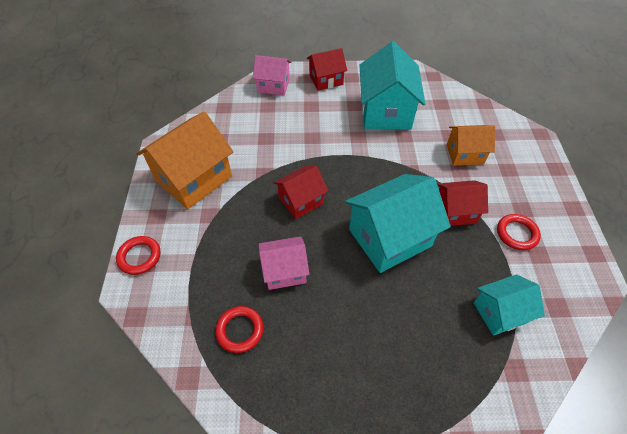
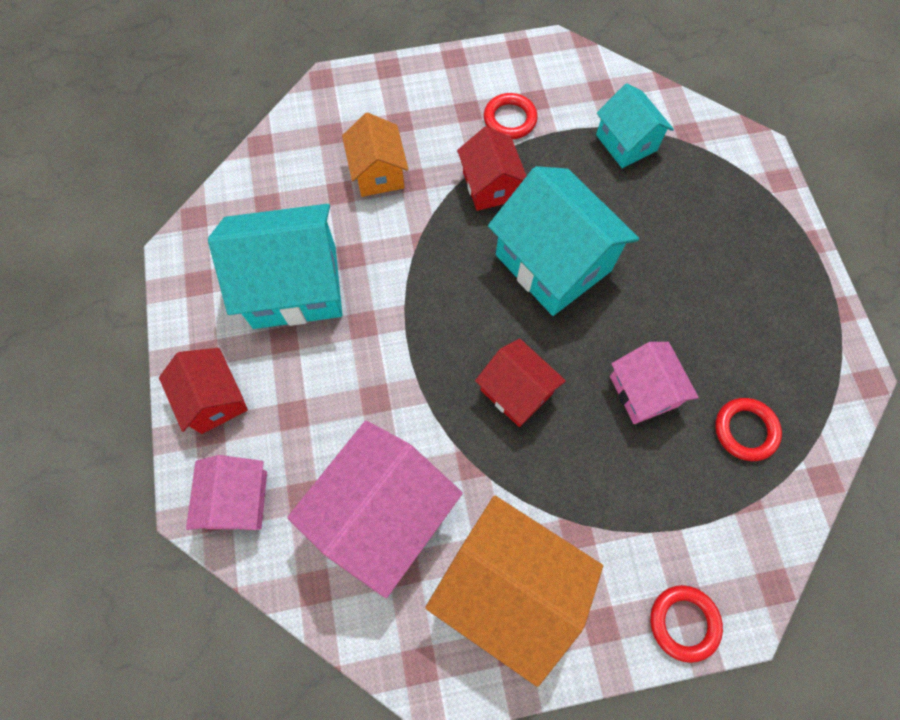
camera: 100 degrees left, 15 degrees up
none -> pink house [287,420,463,598]

